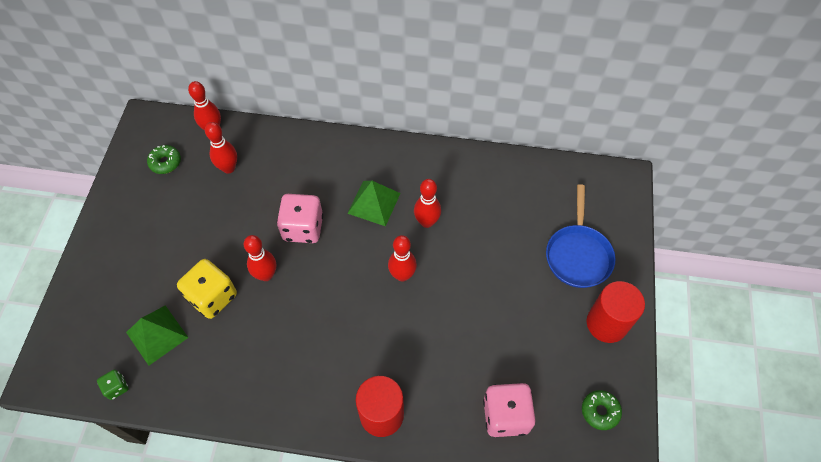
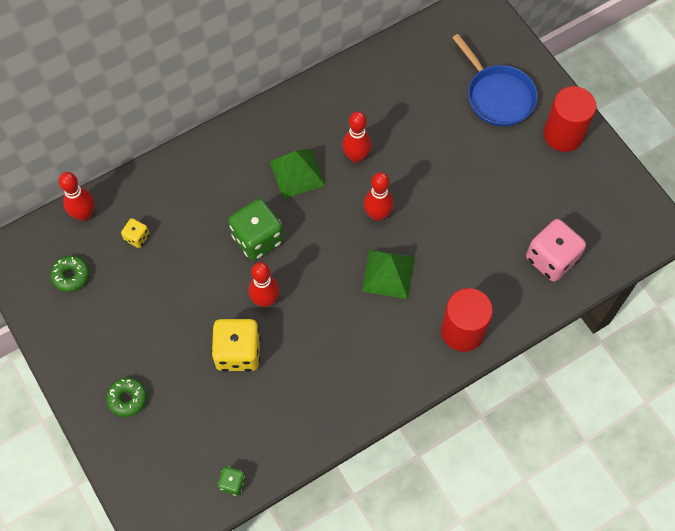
camera: 40 degrees left, 5 degrees up
green pyramid [126,305,189,366] -> green pyramid moved to [362,249,415,299]
red bowling pin [205,122,237,174] -> yellow dice [121,218,150,248]
pink dice [277,194,323,243] -> green dice [228,199,284,261]
green donut [582,390,622,430] -> green donut moved to [106,377,147,417]

